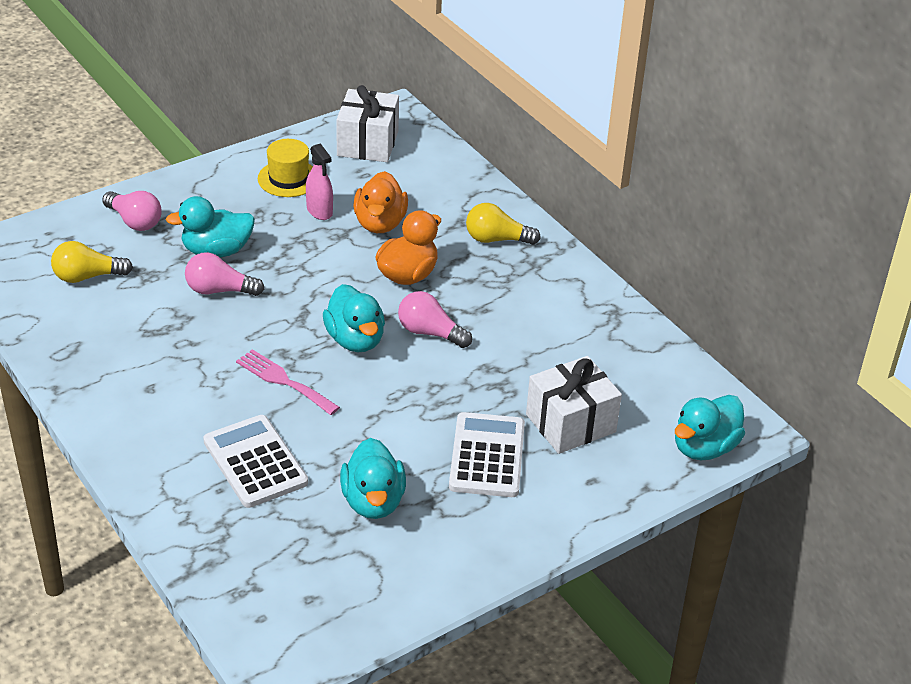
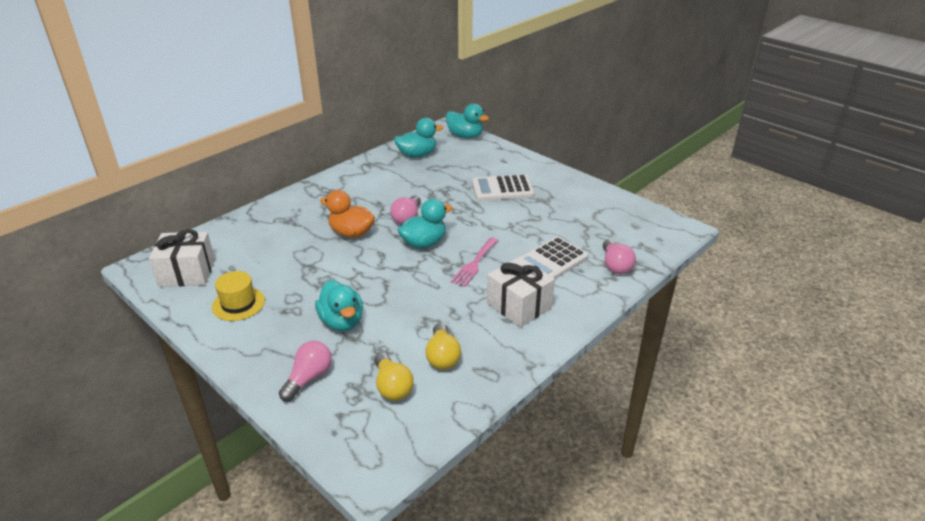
camera: 100 degrees left, 5 degrees down
pink light bulb [185,252,264,296] -> pink light bulb moved to [603,239,636,274]
pink spray bottle [306,143,333,220] -> none
turquoise duck [340,438,406,519] -> turquoise duck moved to [394,118,443,158]
orange duck [353,171,408,233] -> none
yellow light bulb [466,203,541,245] -> yellow light bulb moved to [425,323,461,370]
white gift [526,356,622,454] -> white gift moved to [487,257,555,327]

